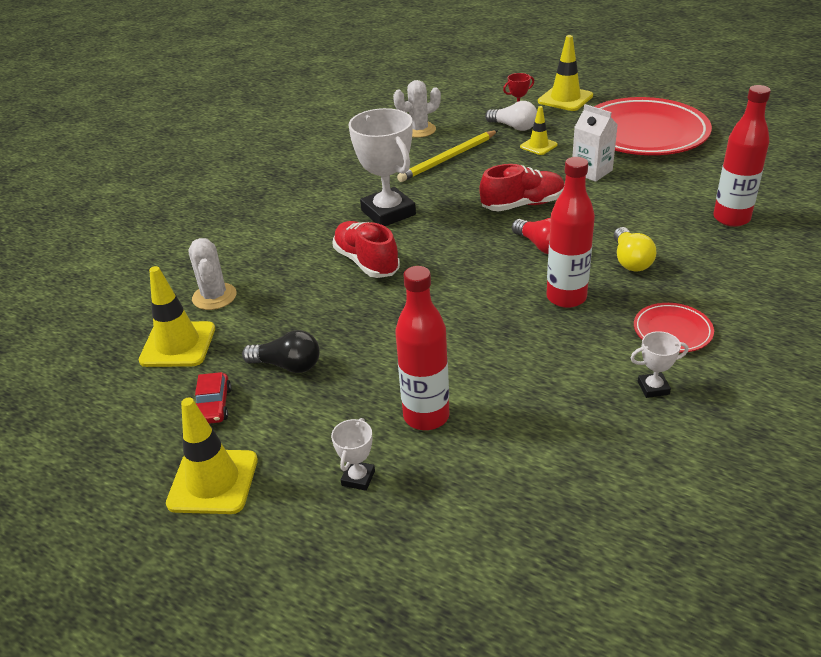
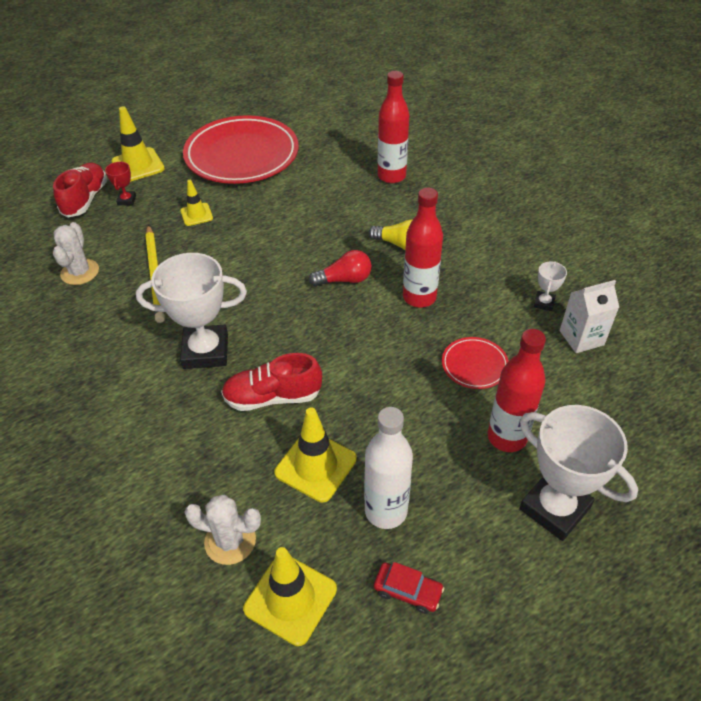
camera: 65 degrees left, 10 degrees up
yellow traffic cone [166,398,258,514] -> yellow traffic cone moved to [274,407,357,502]
black light bulb [242,330,320,373] -> white bottle [364,407,413,529]
white trophy [331,418,375,491] -> white trophy [519,405,638,541], size x2.24
red shoe [480,164,565,211] -> red shoe moved to [53,163,107,217]
white light bulb [485,101,537,131] -> none
white carton [572,104,618,182] -> white carton moved to [560,280,619,353]
red plate [634,303,714,353] -> red plate moved to [442,337,509,389]

